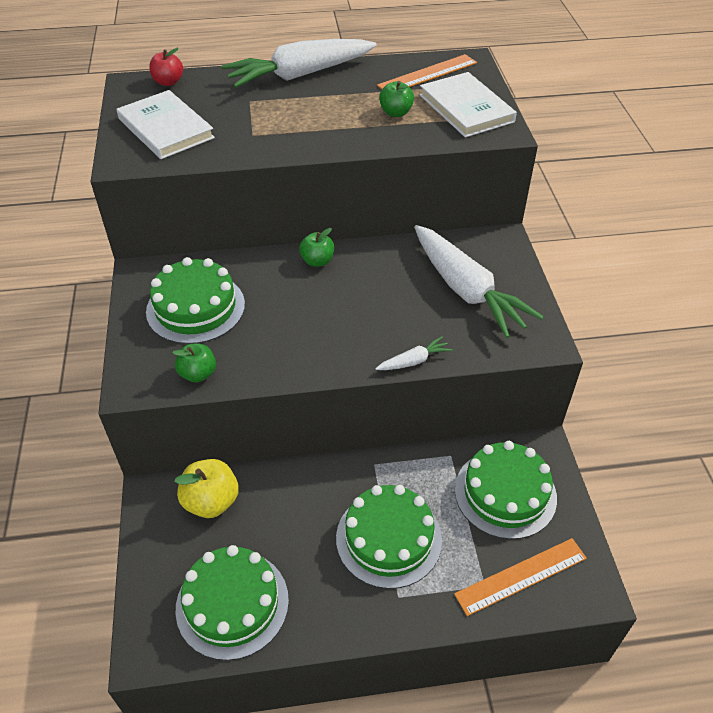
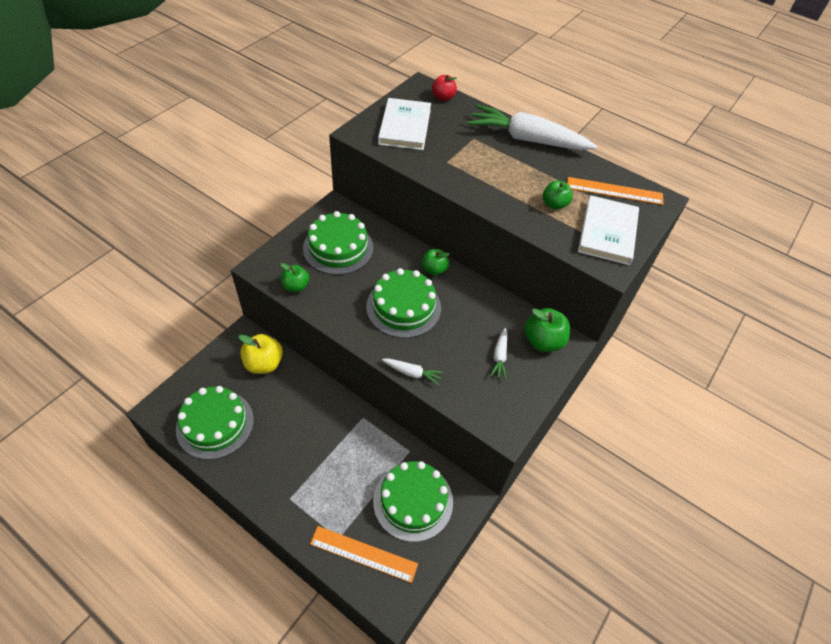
camera: 40 degrees right, 5 degrees up
green cake [336,485,442,589] -> green cake moved to [366,268,441,338]
white carrot [414,225,544,338] -> white carrot [490,328,507,380], size x0.42
none -> green apple [524,308,570,352]

